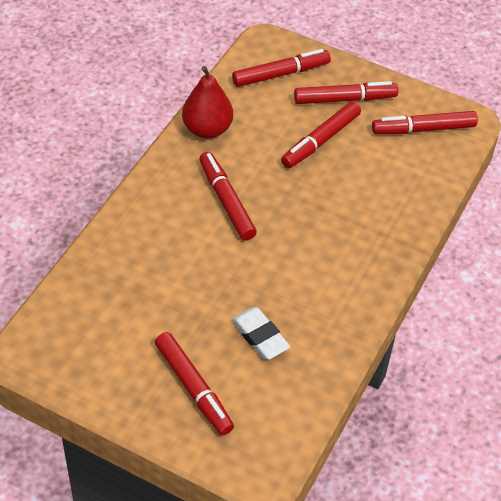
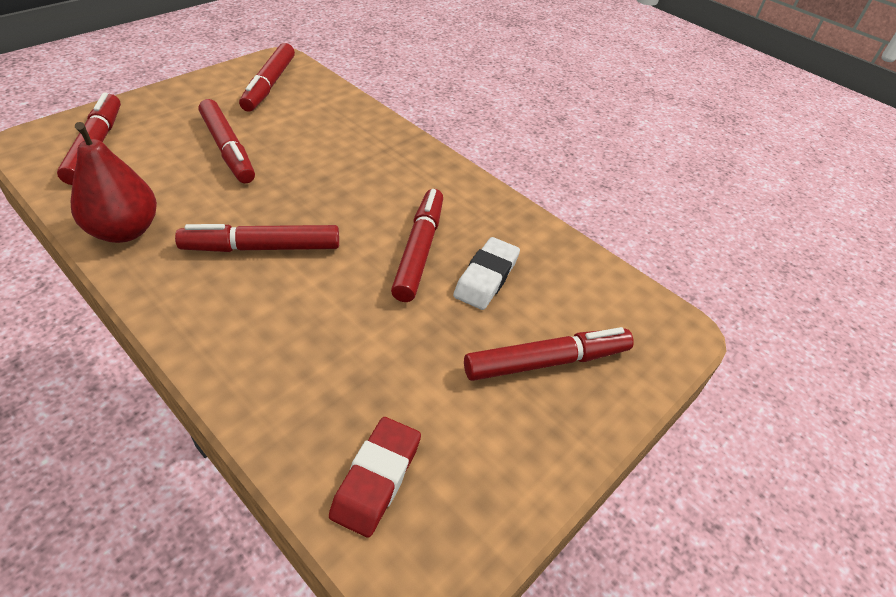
camera: 75 degrees left, 5 degrees down
white eraser [231,307,290,360] -> white eraser turned 45 degrees counterclockwise [453,237,520,310]
red marker [294,81,398,104] -> red marker moved to [391,189,443,302]
none -> red eraser [329,417,421,538]

